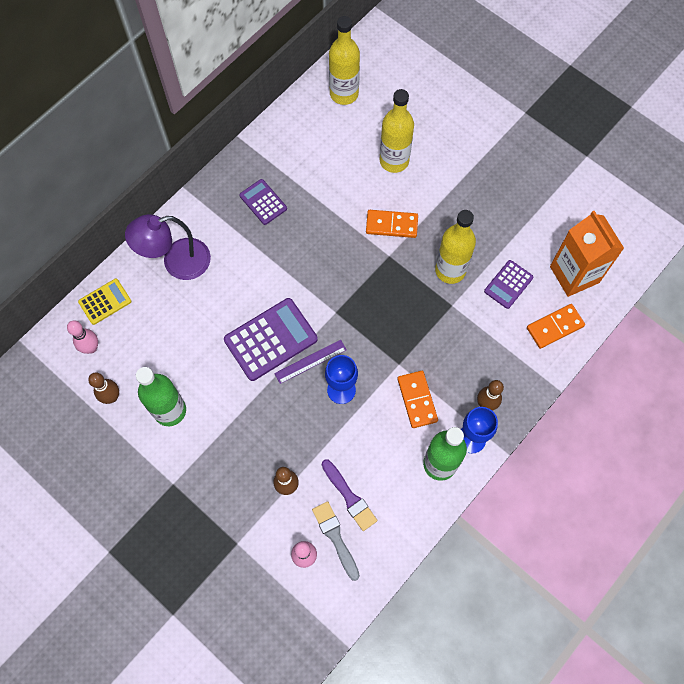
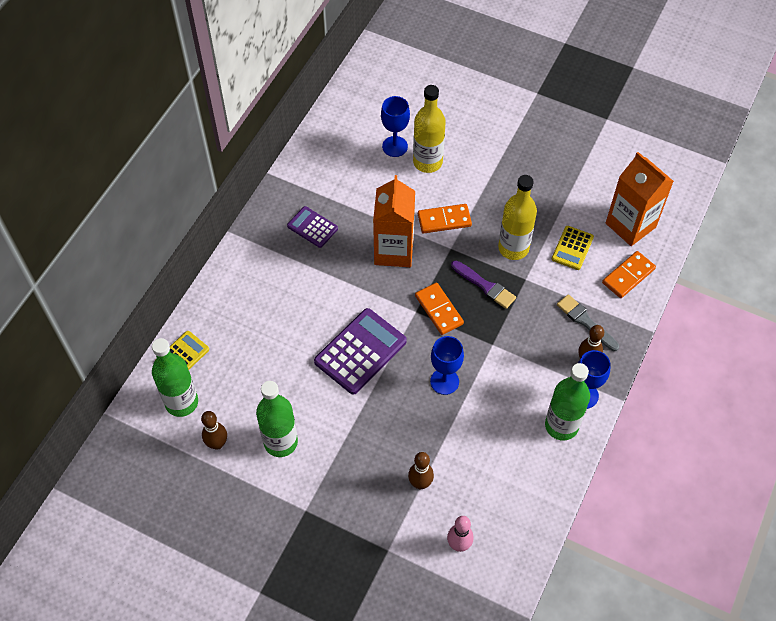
camera: 15 degrees left, 10 degrees down
pink bowling pin [67,320,98,354] -> green bottle [152,338,198,417]
purple lamp [125,214,211,280] -> none
purple ruler [274,340,347,384] -> none
grey brush [312,501,360,581] -> grey brush moved to [557,294,619,351]
purple brush [322,459,377,531] -> purple brush moved to [451,261,516,309]
yellow bottle [329,16,360,105] -> none
orange domino [397,371,438,428] -> orange domino moved to [415,283,464,335]
purple calculator [484,260,534,309] -> yellow calculator [552,226,594,270]
none -> orange carton [373,175,415,267]
none -> blue goblet [381,96,410,157]

